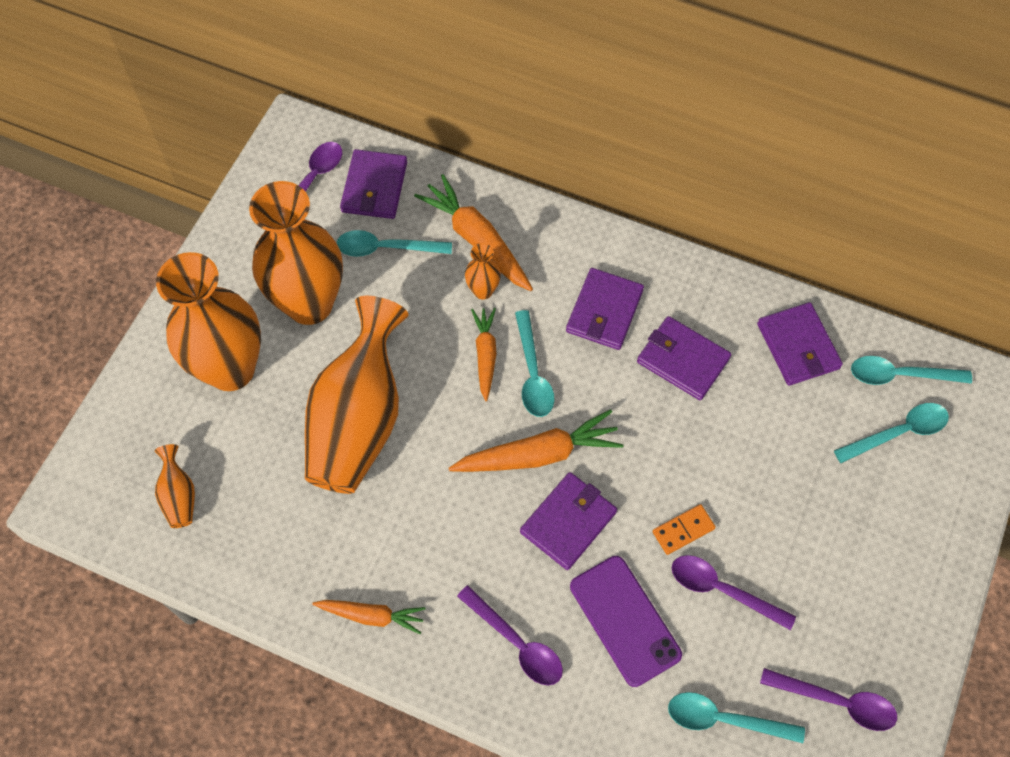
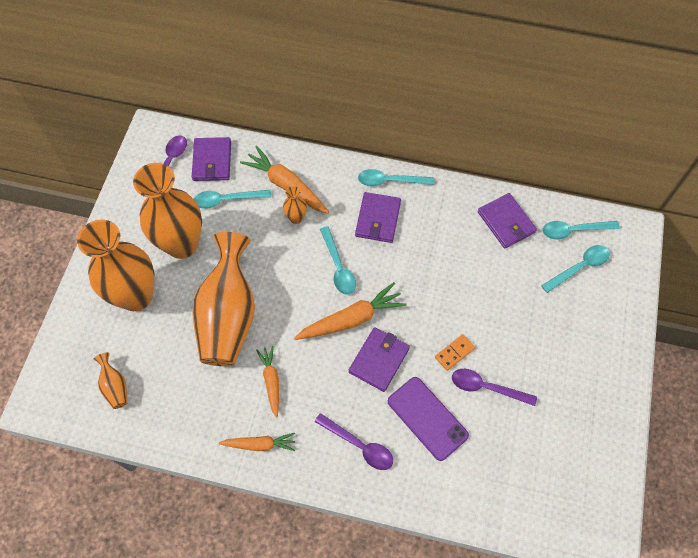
camera: 10 degrees left, 0 degrees up
orange carrot [471,308,496,401] -> orange carrot moved to [256,346,279,418]
purple wallet [637,316,731,400] -> none
turquoise spoon [668,692,805,743] -> turquoise spoon moved to [358,169,434,187]
purple spoon [760,668,897,731] -> none

